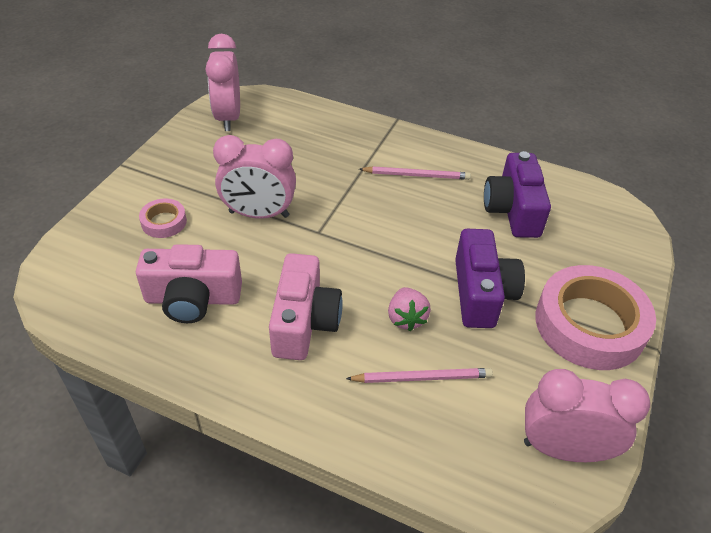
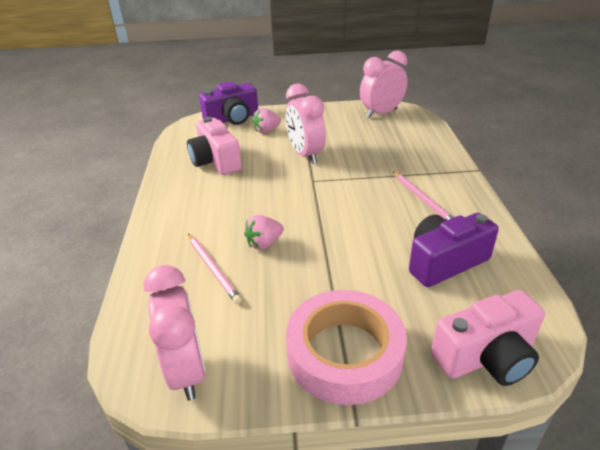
camera: 65 degrees right, 10 degrees down
pink tape [139,199,187,238] -> pink strawberry [253,108,281,134]
pink camera [269,253,343,360] -> pink camera moved to [431,290,545,386]
purple camera [455,229,525,328] -> purple camera moved to [199,81,258,125]

